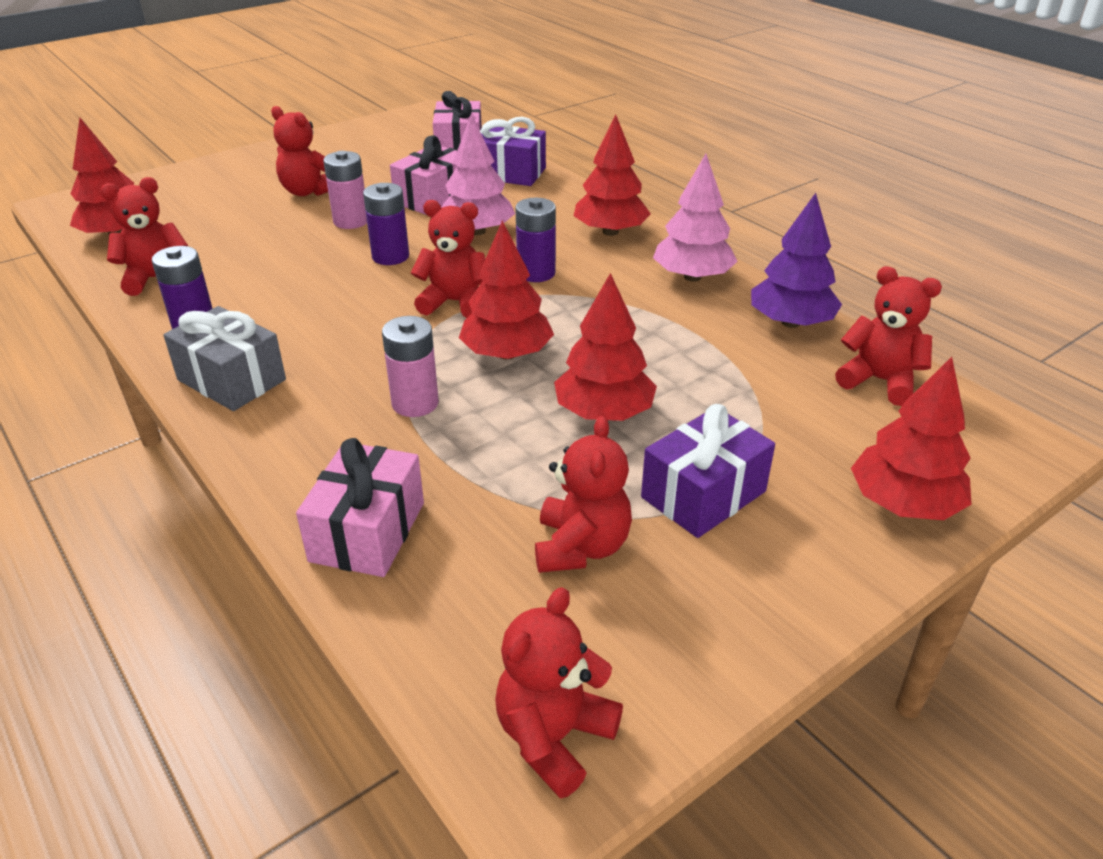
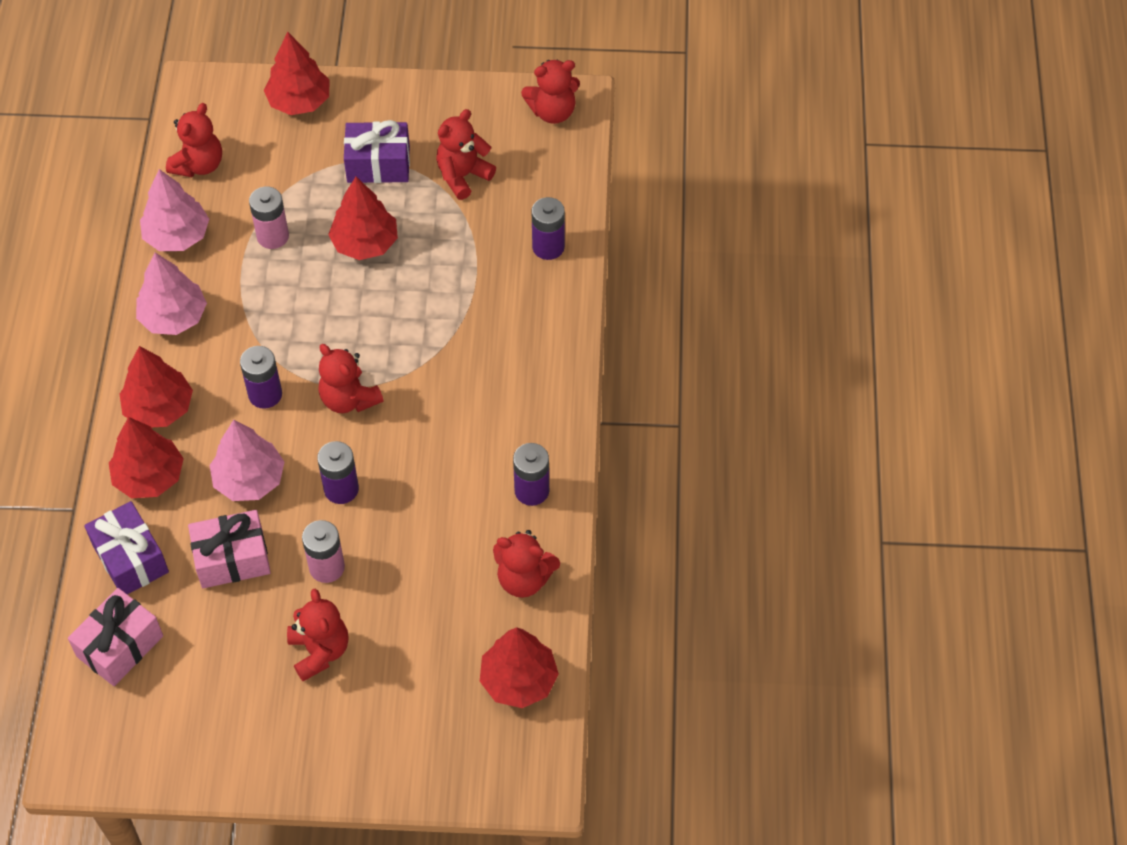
camera: 140 degrees left, 20 degrees up
grey gift [163,306,286,411] -> none
pink gift [296,438,424,577] -> purple battery [531,197,565,260]
pink battery [382,316,439,417] -> pink battery moved to [249,186,289,249]
red tree [459,221,554,360] -> red tree moved to [109,417,184,498]
purple tree [751,193,842,328] -> pink tree [140,169,209,251]
red teddy bear [835,266,942,406] -> red teddy bear turned 135 degrees counterclockwise [166,103,222,177]

